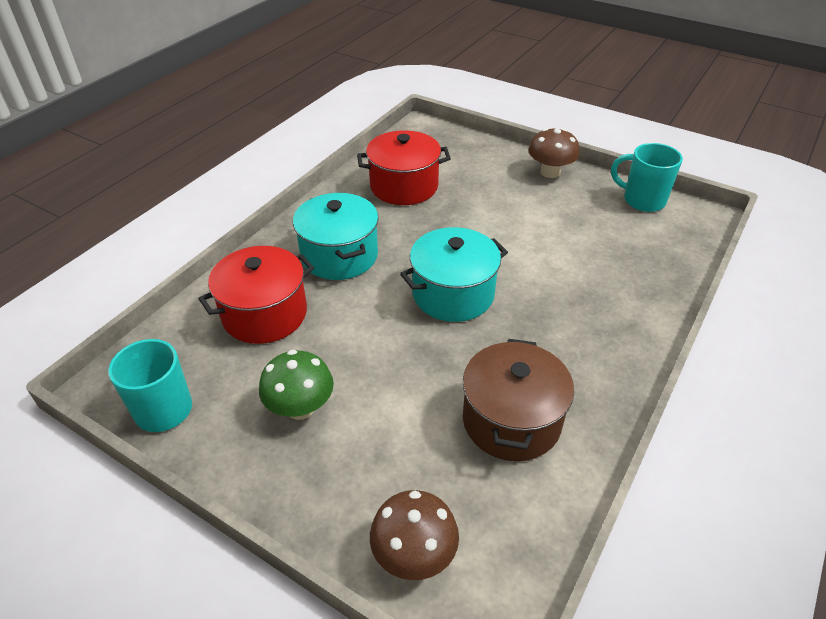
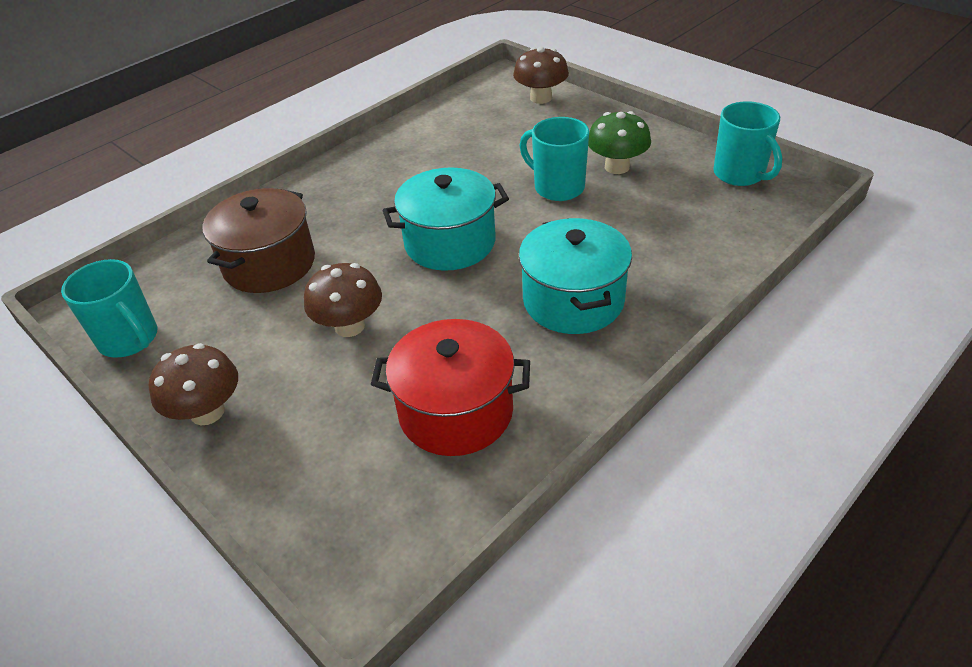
camera: 165 degrees left, 0 degrees up
red pot [198,246,314,344] -> none
brown pot [463,339,574,461] -> brown pot moved to [202,188,315,293]
none -> brown mushroom [304,263,382,337]
none -> turquoise mug [520,117,589,201]

